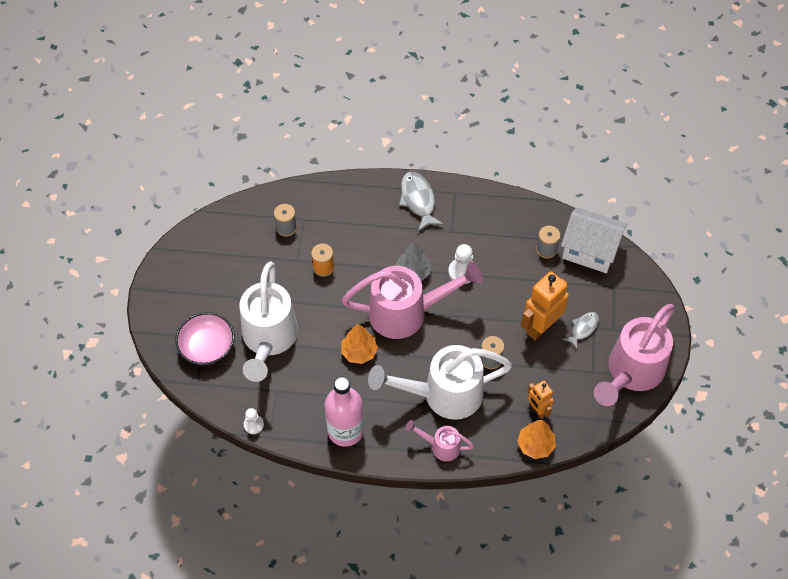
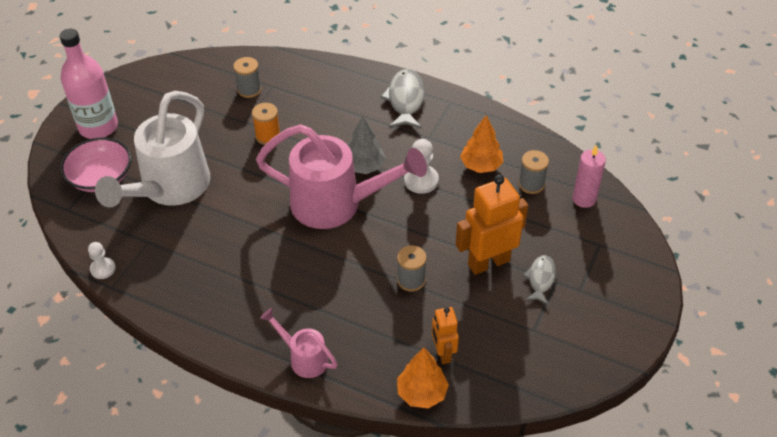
camera: 20 degrees right, 10 degrees down
pink bottle [325,377,364,447] -> pink bottle moved to [60,29,118,139]
orange tree [341,324,378,364] -> orange tree moved to [460,115,503,173]
white watering can [368,345,512,420] -> none
white house [561,207,627,273] -> pink candle [572,145,606,208]
grey fish [563,312,599,349] -> grey fish turned 45 degrees counterclockwise [523,255,556,305]
pink watering can [594,304,675,406] -> none

